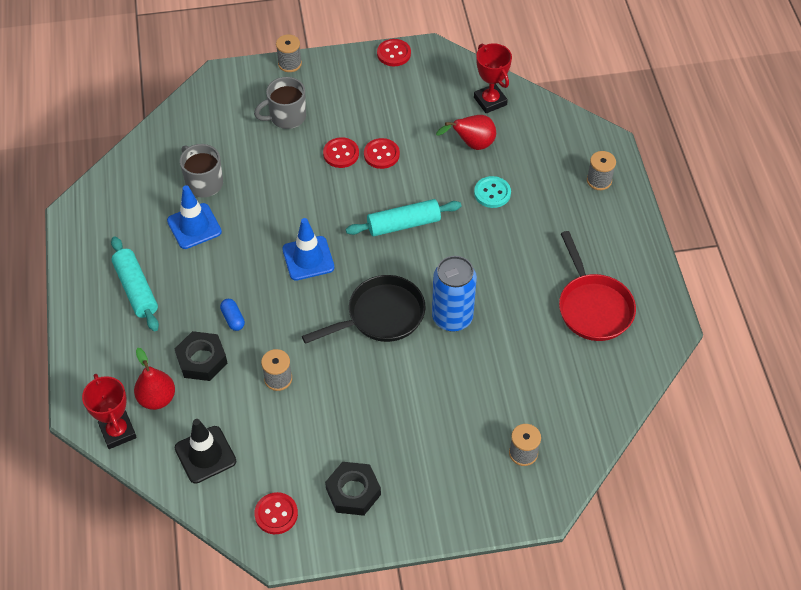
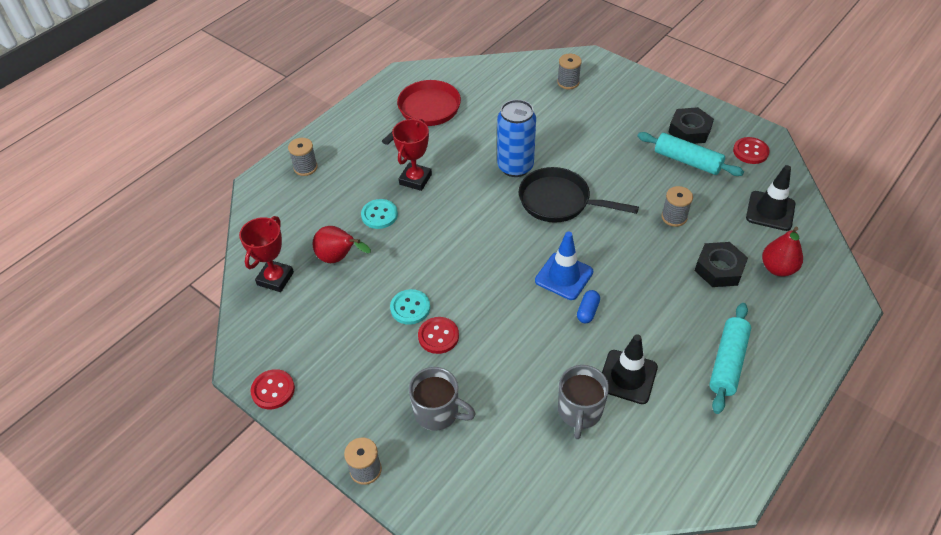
camera: 130 degrees left, 5 degrees down
red trophy [82,374,137,449] -> red trophy moved to [392,119,432,191]
blue traffic cone [167,185,222,249] -> black traffic cone [602,334,658,404]
blue capsule [220,299,245,331] -> blue capsule moved to [577,290,600,323]
turquoise rolling pin [346,199,461,236] -> turquoise rolling pin moved to [637,132,744,176]
red button [364,138,400,169] -> turquoise button [390,289,430,325]

